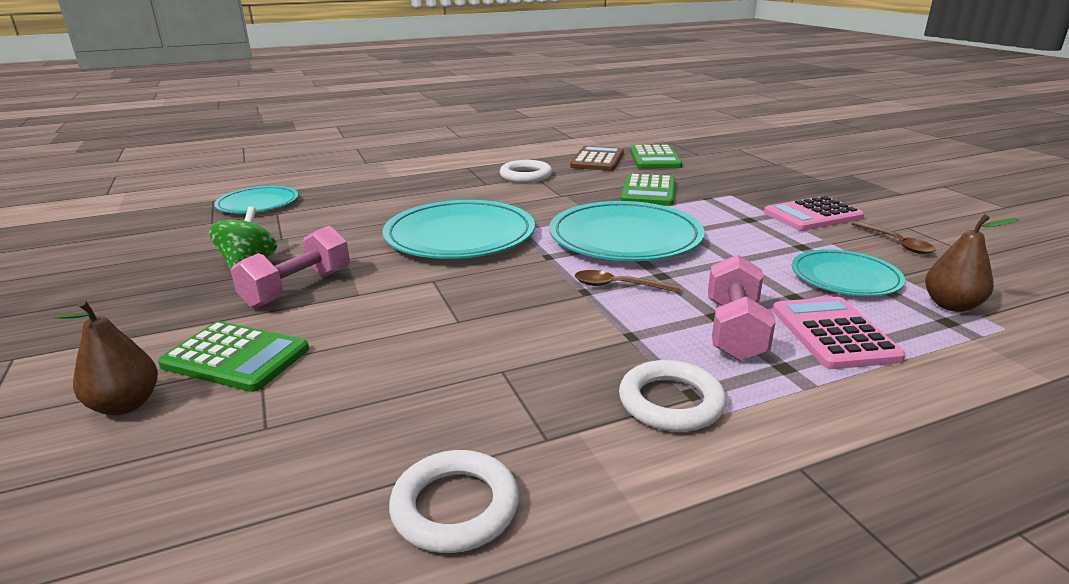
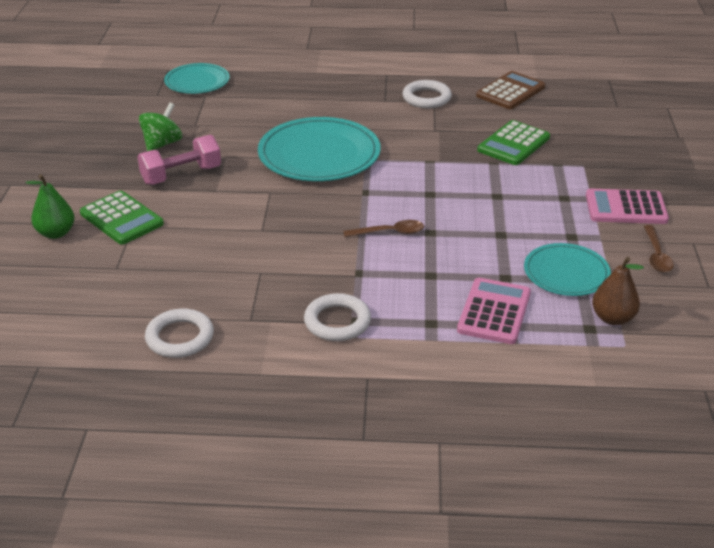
camera: 25 degrees right, 10 degrees up
brown pear [53,300,158,415] -> green pear [25,174,75,239]
turquoise plate [549,201,705,261] -> none
brown spoon [575,270,681,293] -> brown spoon turned 135 degrees clockwise [343,220,424,237]
green calculator [630,145,682,169] -> none
pink dumbbell [708,255,776,361] -> none

